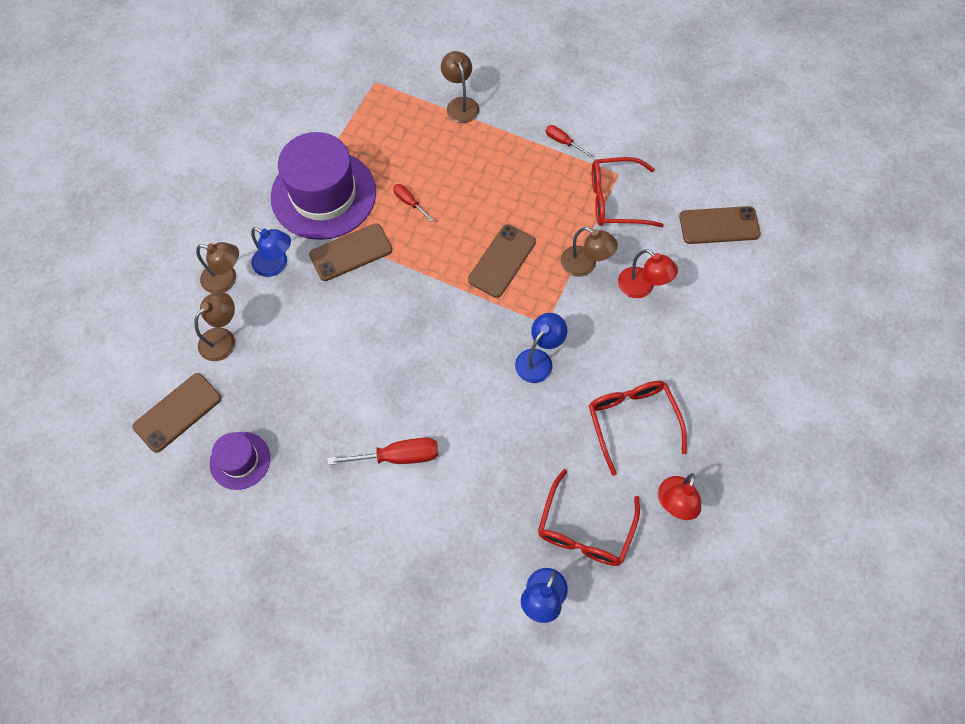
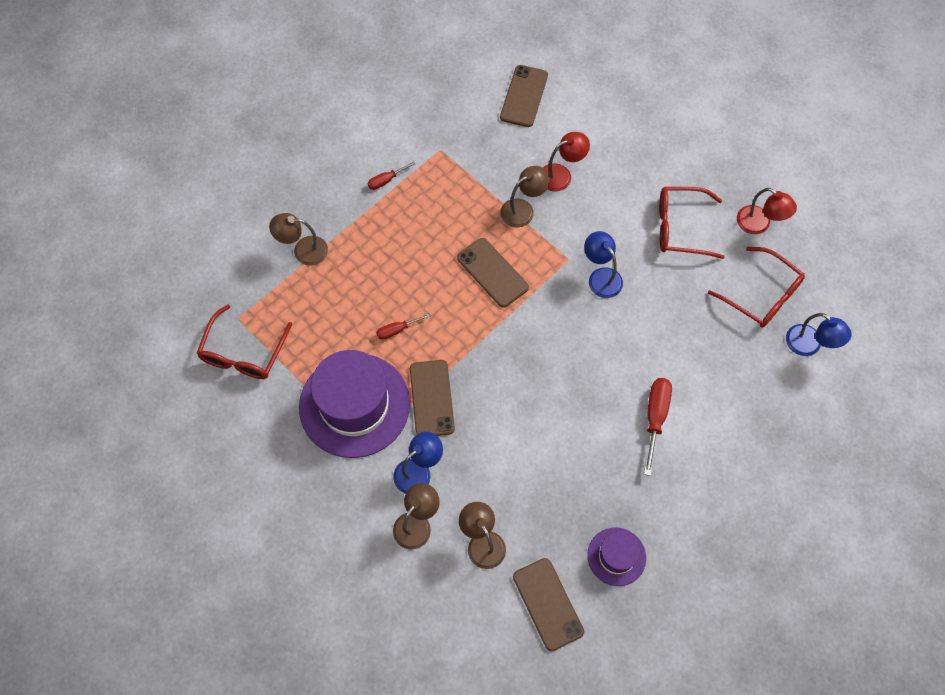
camera: 70 degrees left, 0 degrees up
red glasses [592,157,664,227] -> red glasses moved to [196,305,292,379]

